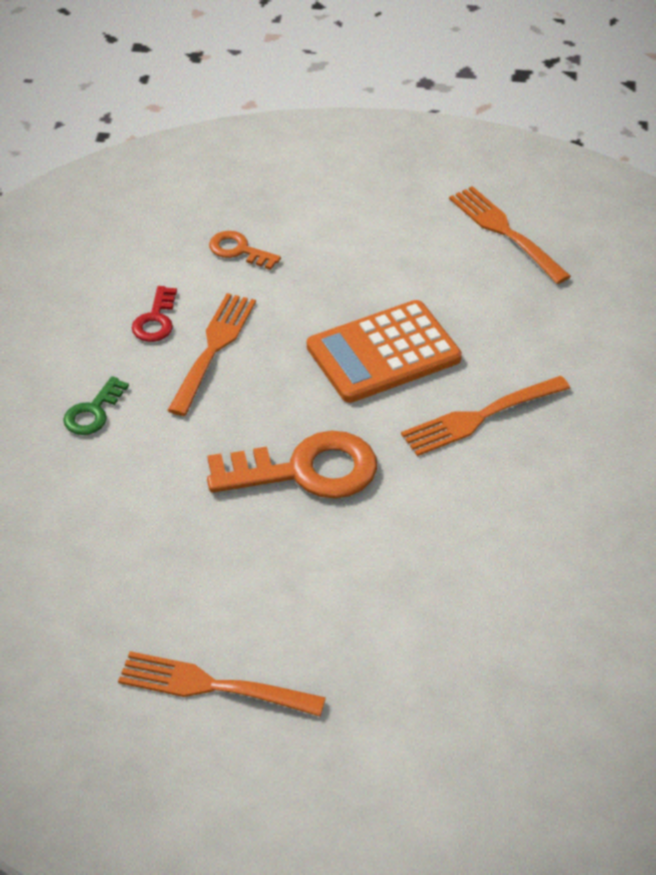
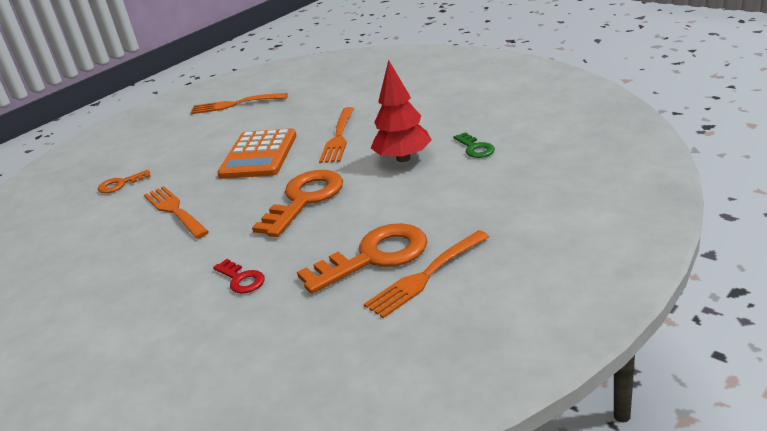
camera: 50 degrees left, 15 degrees down
green key [63,376,129,435] -> green key moved to [454,132,495,158]
red key [132,286,177,342] -> red key moved to [213,259,265,293]
none -> orange key [297,223,427,294]
none -> red tree [371,60,432,162]

